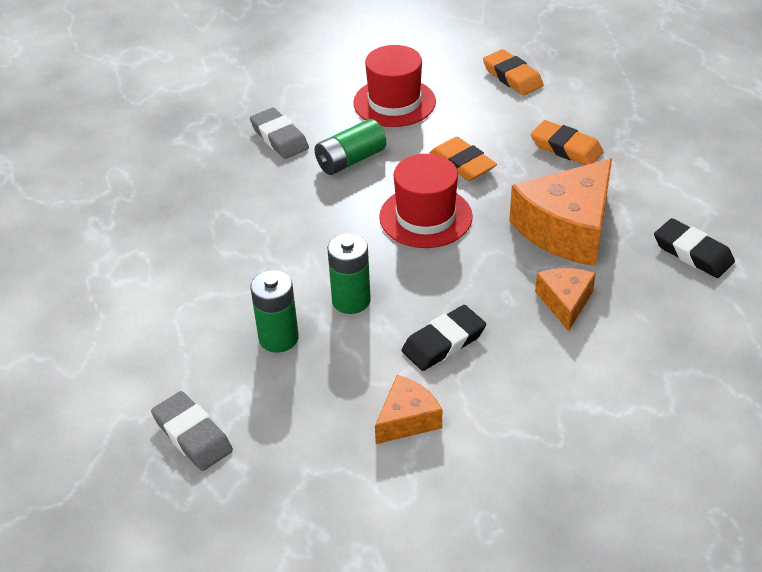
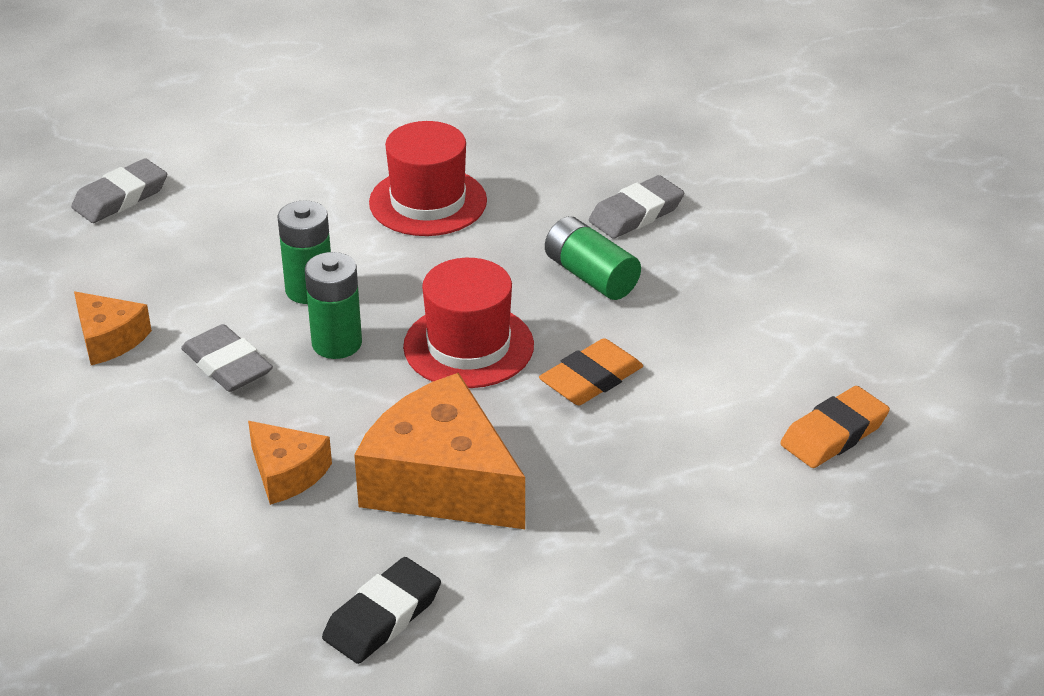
camera: 85 degrees right, 5 degrees down
green battery [250,270,299,353] -> green battery moved to [305,252,362,359]
red hat [353,45,436,127] -> red hat moved to [369,121,487,236]
black eraser [402,305,486,371] -> grey eraser [181,324,273,392]
orange eraser [531,120,604,165] -> none
orange cheese [535,268,596,331] -> orange cheese turned 45 degrees clockwise [248,421,332,505]

